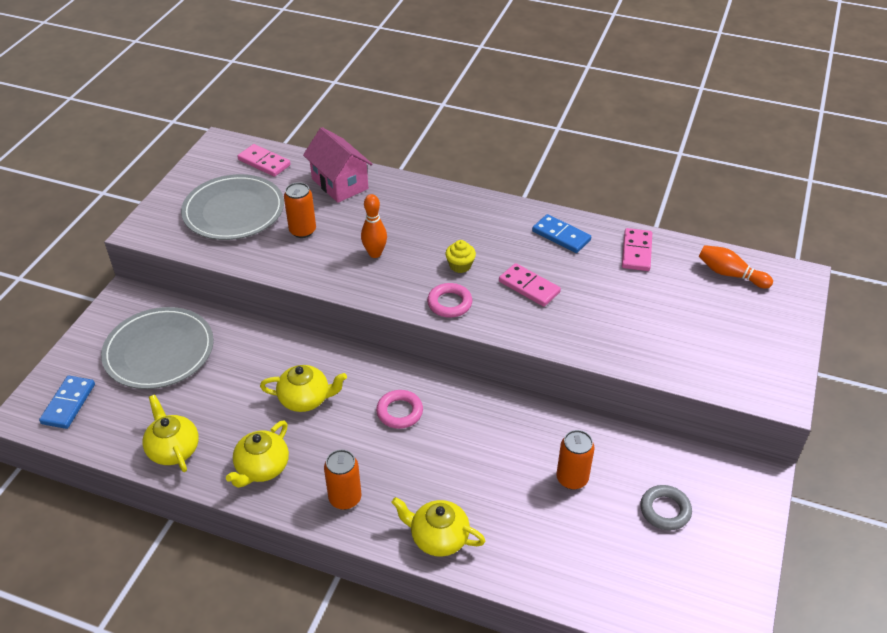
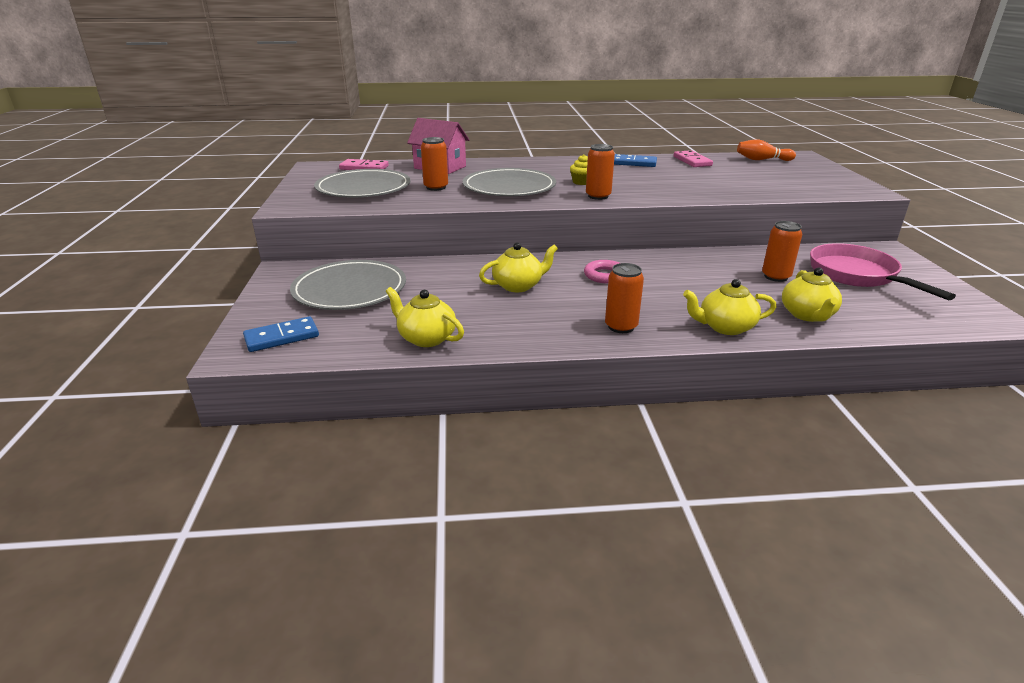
camera: 25 degrees left, 15 degrees down
blue domino [39,376,95,429] -> blue domino turned 75 degrees clockwise [243,316,319,352]
yellow teapot [226,421,289,488] -> yellow teapot moved to [782,267,842,322]
orange bowling pin [361,194,387,258] -> grey plate [463,168,556,196]
pink ring [427,283,472,318] -> orange can [586,144,615,200]
pink domino [499,263,561,307] -> none
grey ring [640,485,692,531] -> pink pan [810,243,956,300]

